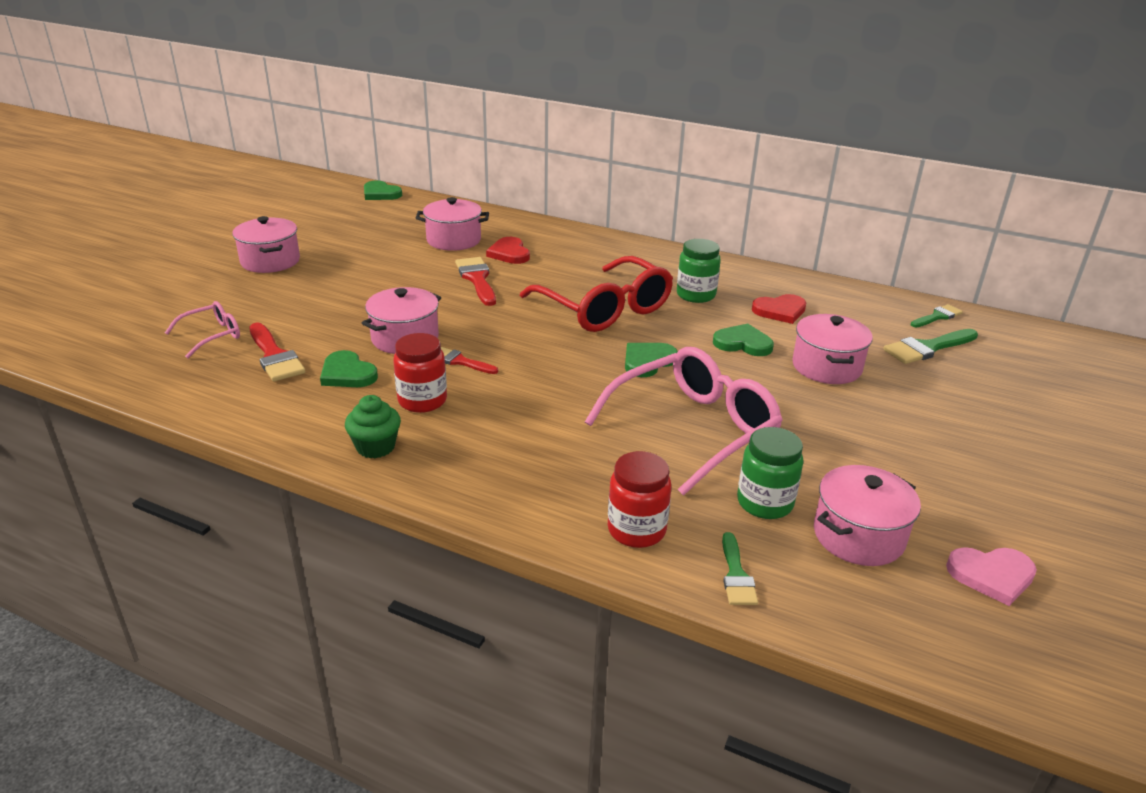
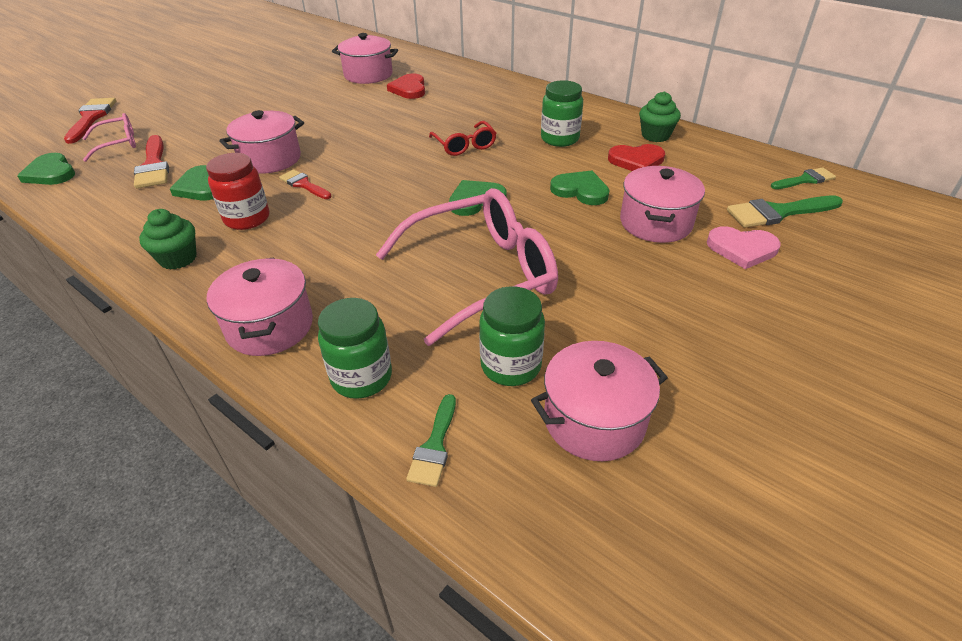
camera: 15 degrees right, 10 degrees up
pink pot [232,216,300,273] -> pink pot moved to [207,257,313,356]
green heart [364,180,402,200] -> green heart moved to [17,153,75,185]
red brush [455,257,496,306] -> red brush moved to [64,98,116,144]
red glasses [520,256,673,332] -> red glasses [429,121,496,156], size x0.49
red jar [608,451,671,548] -> green jar [318,298,392,399]
pink heart [946,547,1037,606] -> pink heart moved to [707,226,781,269]
none -> green cupcake [639,91,681,142]

